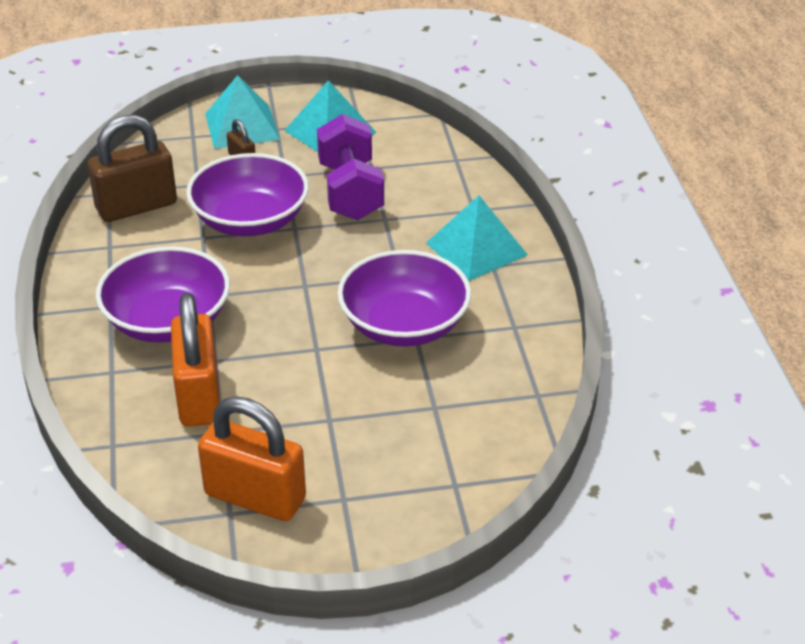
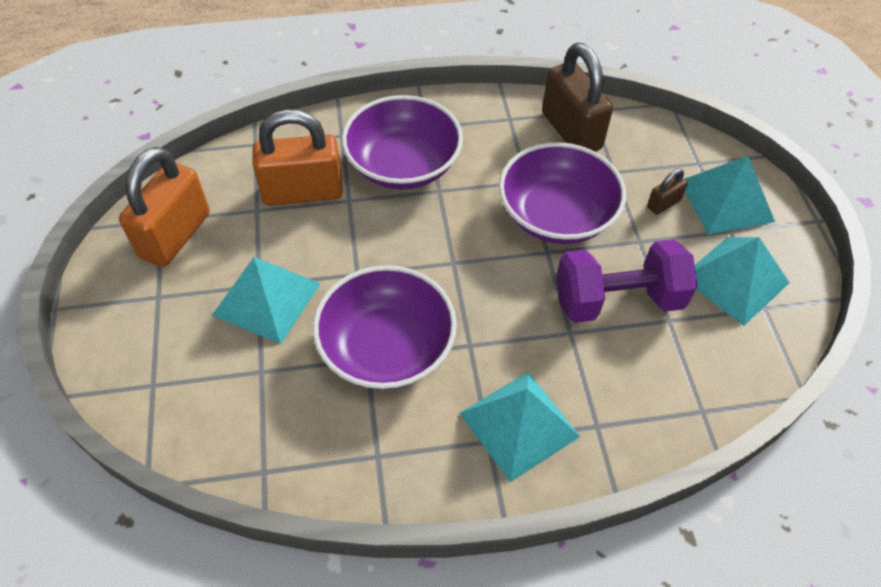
camera: 90 degrees right, 15 degrees up
none -> turquoise pyramid [212,257,321,344]

